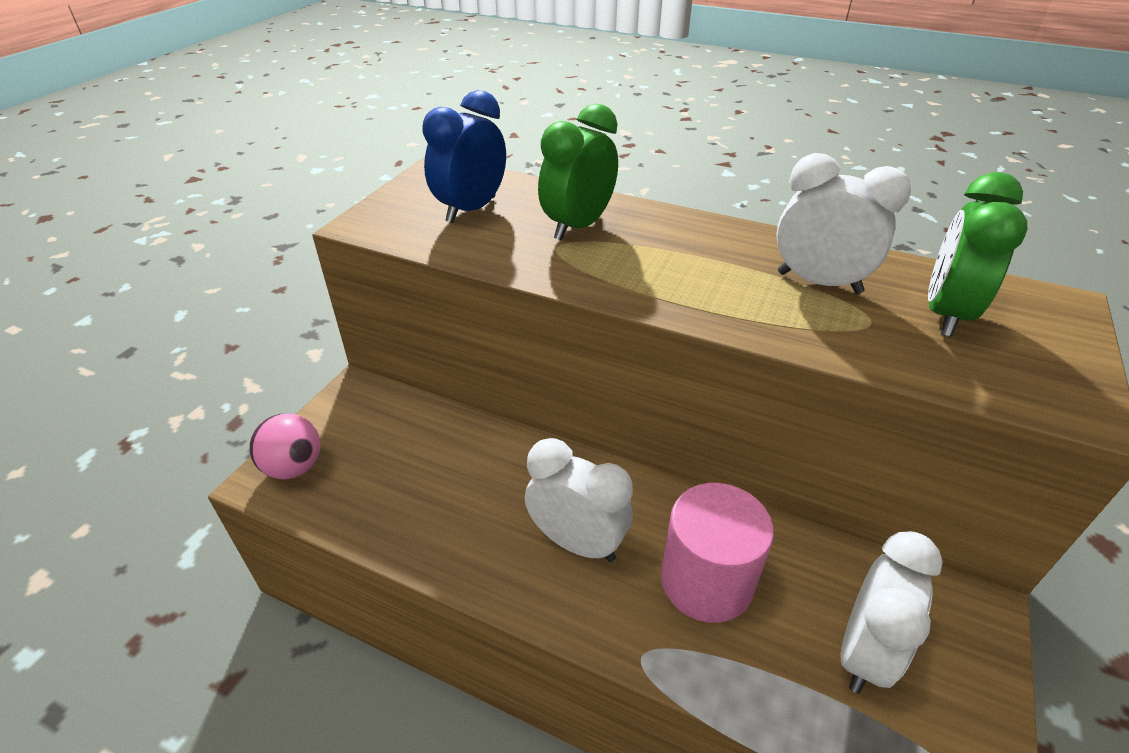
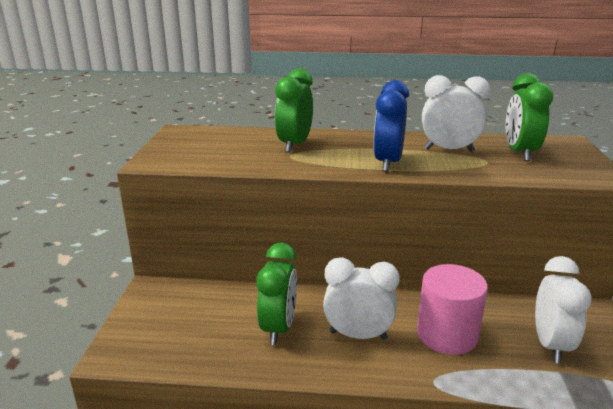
camera: 20 degrees left, 15 degrees down
pink ball [249,413,321,479] -> none
blue clock [422,90,506,223] -> blue clock moved to [373,80,409,172]
none -> green clock [256,243,297,345]

